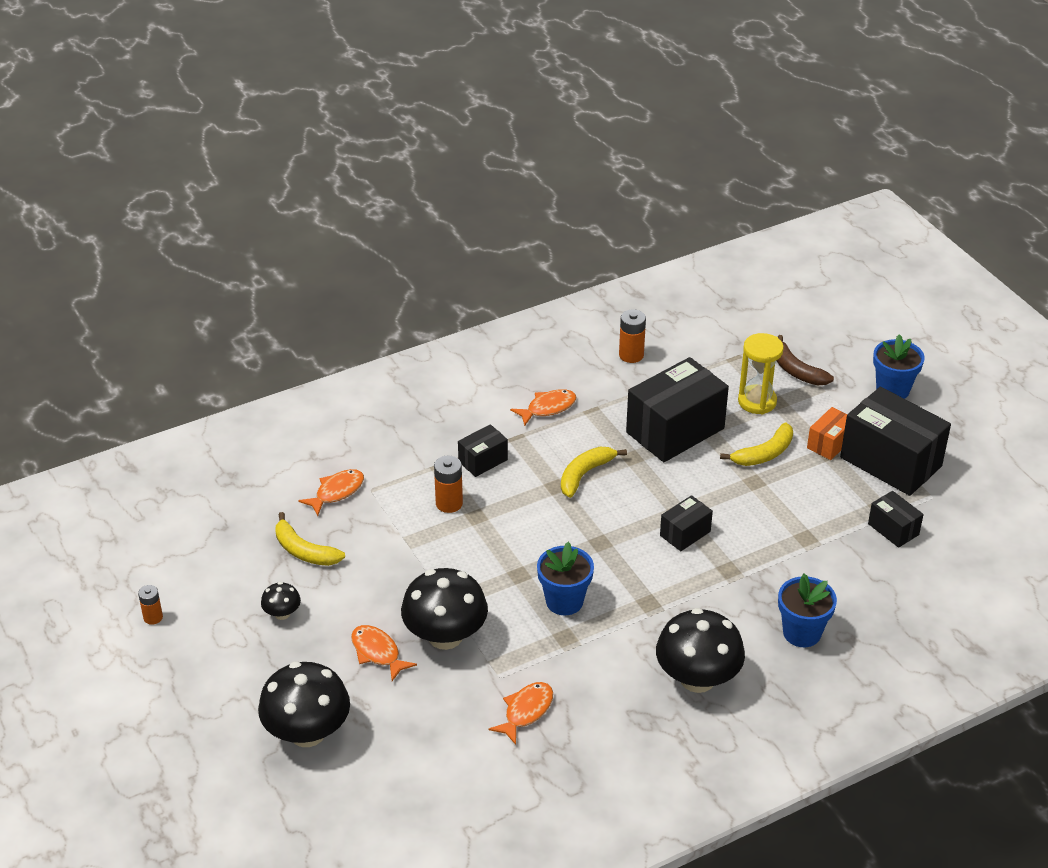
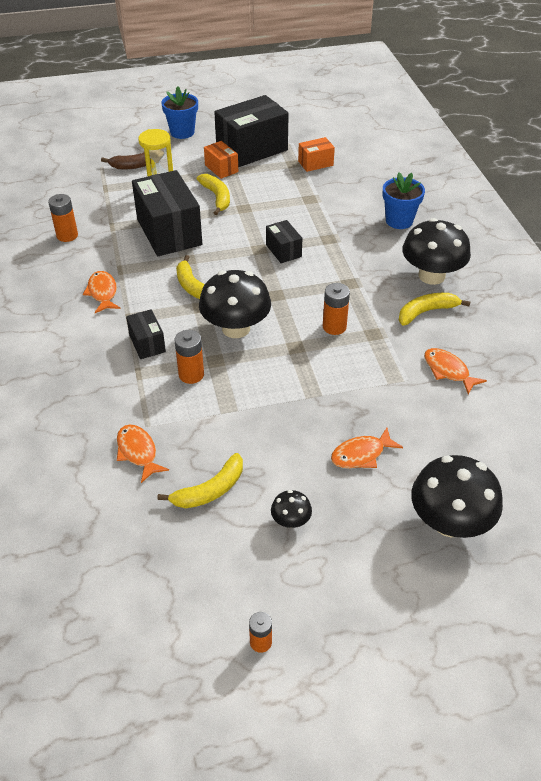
camera: 75 degrees left, 5 degrees up
black mushroom [401,568,488,650] -> black mushroom moved to [199,270,271,338]
blue flower pot [537,542,594,615] -> orange battery [323,283,350,335]
black box [868,491,924,548] -> orange box [298,137,335,172]
none -> yellow banana [399,293,470,326]

